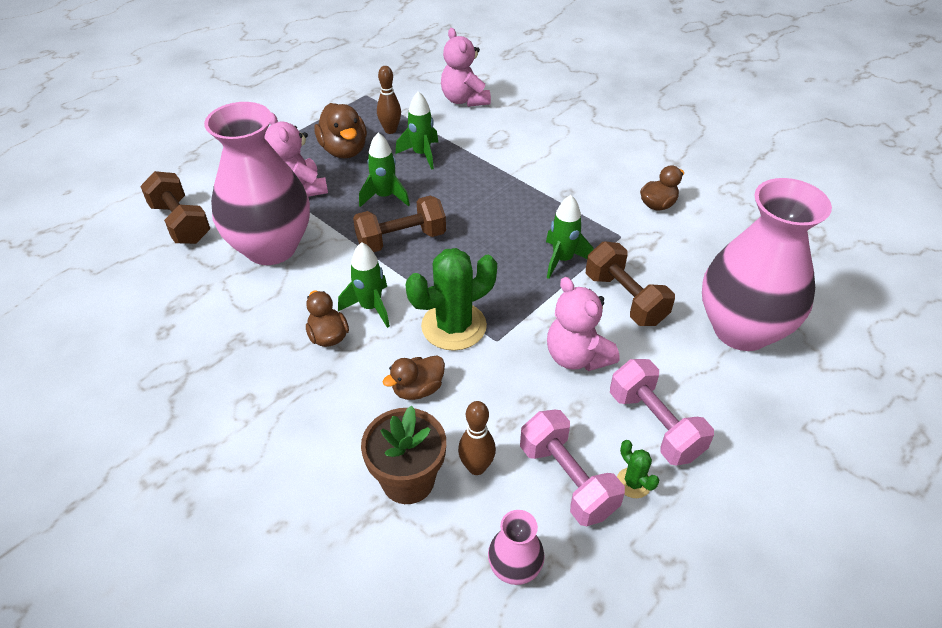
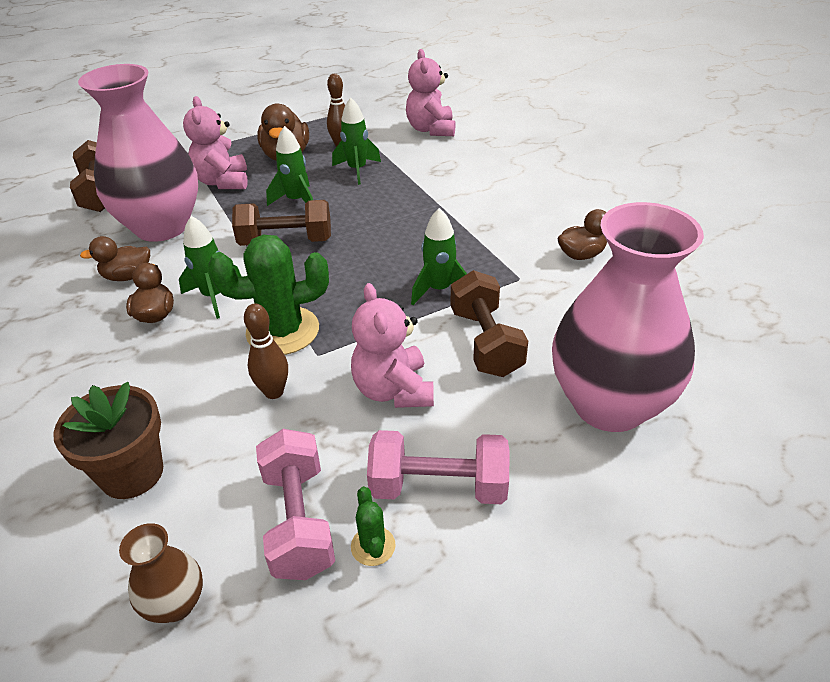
camera: 20 degrees right, 5 degrees down
brown duck [382,355,445,400] -> brown duck moved to [80,236,150,281]
brown bowling pin [458,401,496,475] -> brown bowling pin moved to [244,304,288,399]
pink vase [488,510,545,585] -> brown vase [119,523,203,623]
pink dumbbell [610,359,714,465] -> pink dumbbell turned 75 degrees counterclockwise [367,430,510,504]

